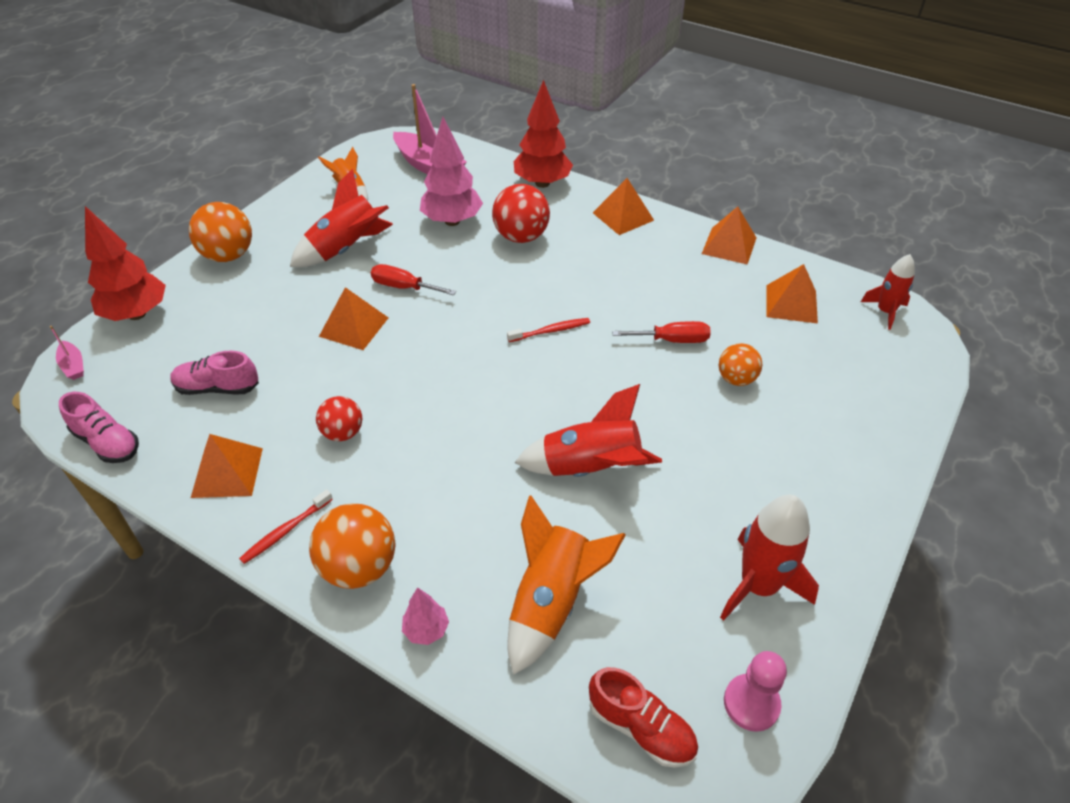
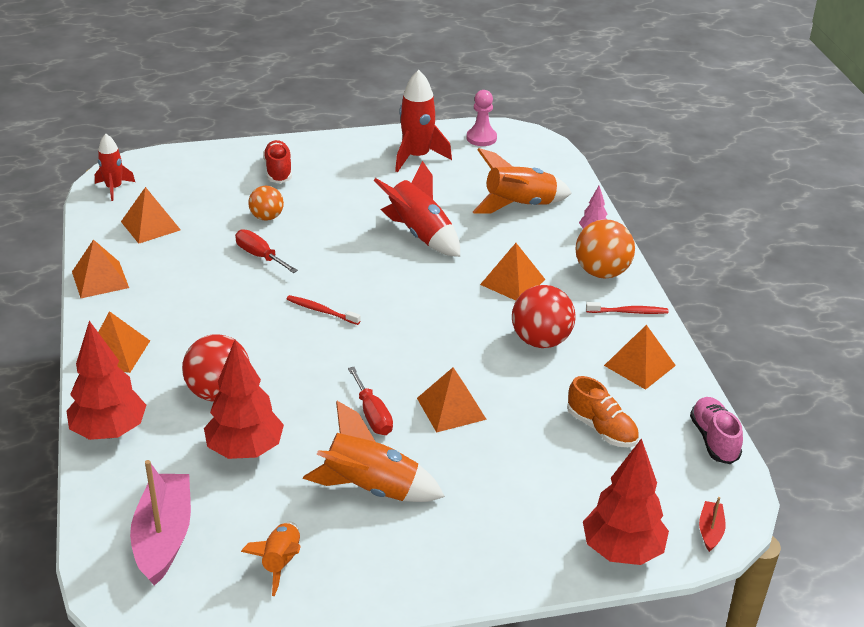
camera: 135 degrees left, 10 degrees down
pink boat [50,326,84,380] -> red boat [699,497,726,552]
pink shoe [170,351,259,395] -> orange shoe [567,376,639,447]
orange ball [189,202,252,262] -> none
red rocket [290,168,393,267] -> orange rocket [303,401,445,502]
red ball [316,396,362,441] -> red ball [512,285,575,348], size x1.60
pink tree [420,117,483,226] -> red tree [204,340,284,459]
red shoe [589,667,698,768] -> red shoe moved to [263,140,292,183]
none -> orange pyramid [480,243,546,300]

